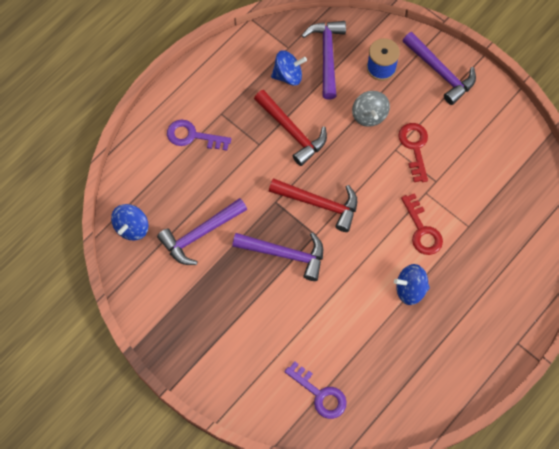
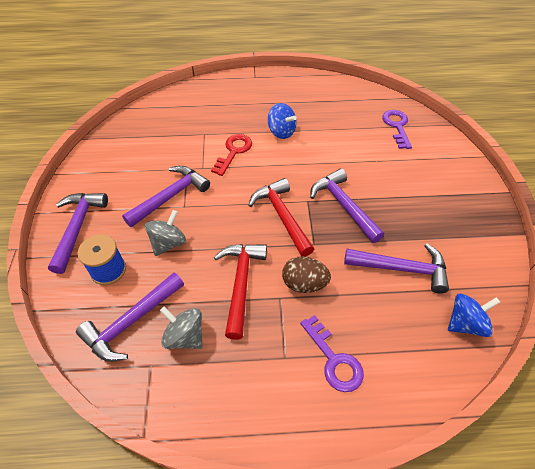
camera: 135 degrees left, 15 degrees down
blue spinning top [271,50,307,86] -> grey spinning top [160,306,203,349]
red key [398,123,428,182] -> purple hammer [122,166,210,227]
none -> brown egg [282,256,331,293]

